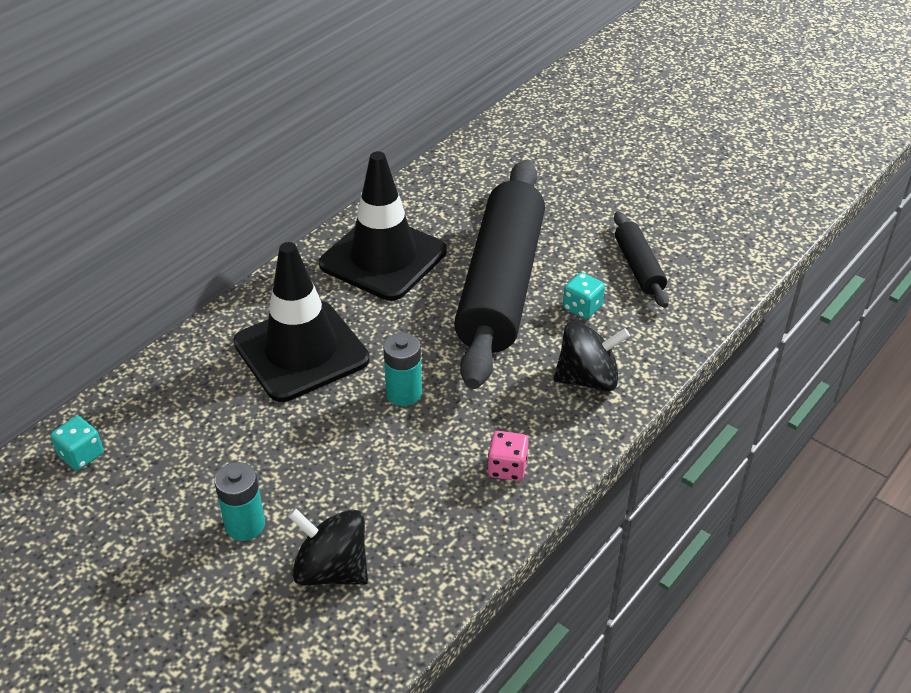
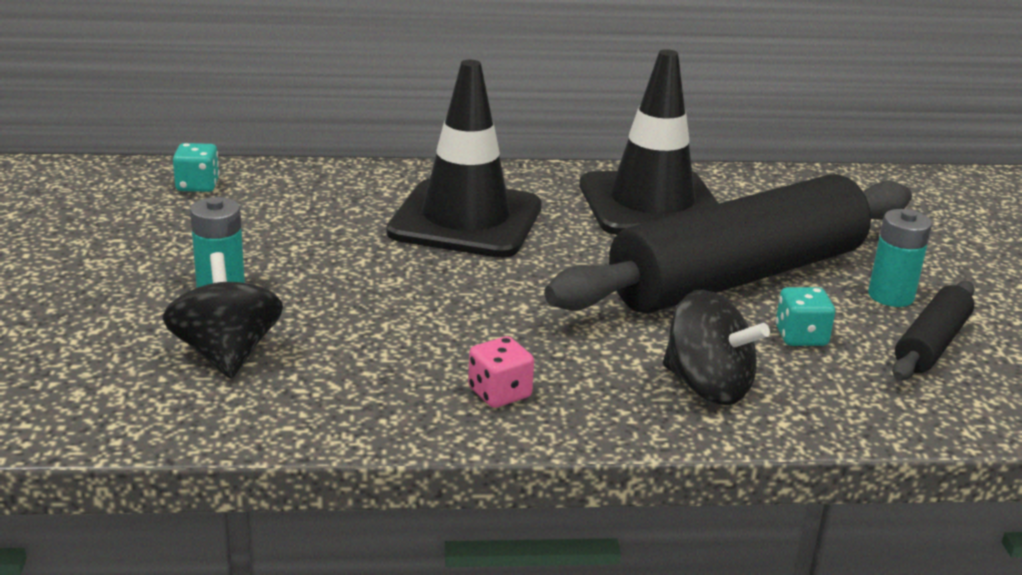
camera: 45 degrees right, 15 degrees down
turquoise battery [383,333,422,406] -> turquoise battery moved to [868,209,932,307]

